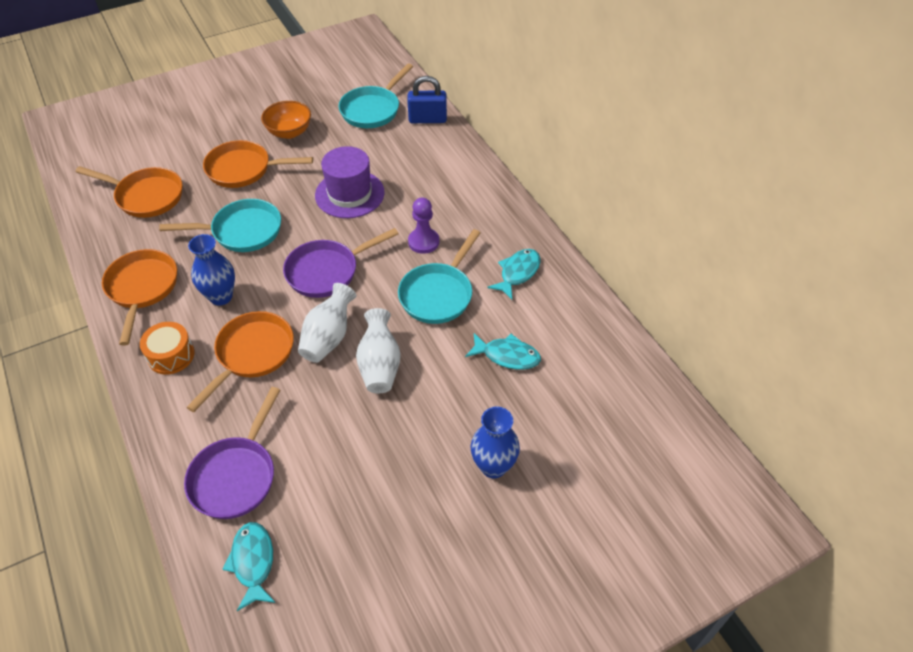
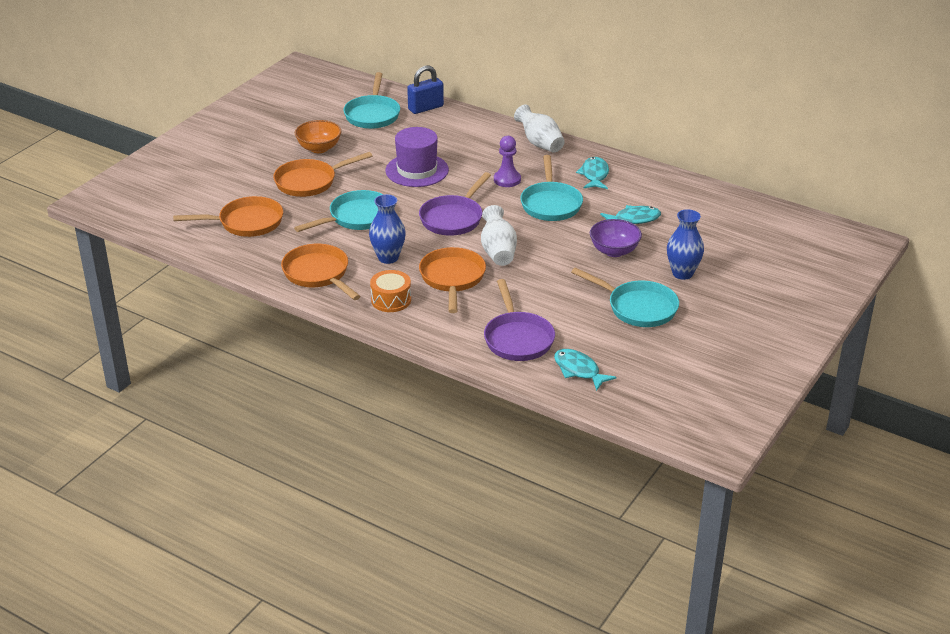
camera: 30 degrees left, 15 degrees down
white vase [356,308,401,393] -> white vase moved to [514,104,565,153]
none -> turquoise pan [571,268,679,327]
none -> purple bowl [590,219,642,257]

